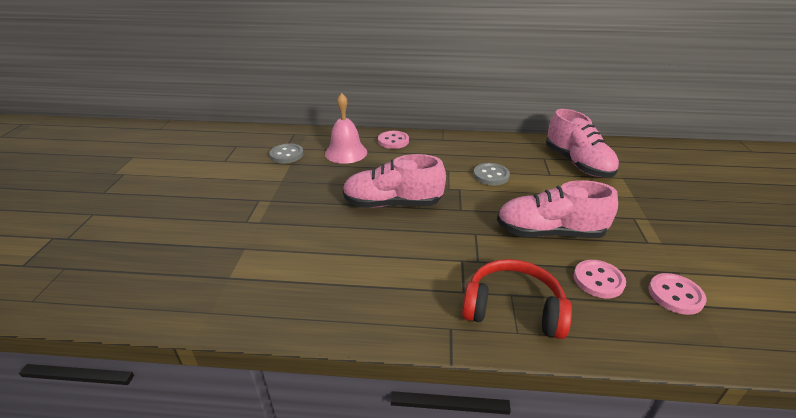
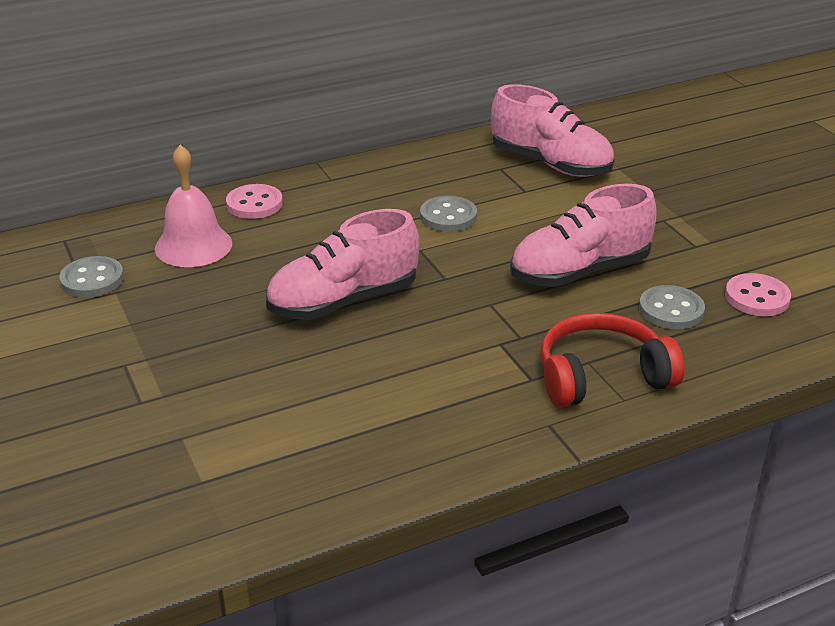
camera: 30 degrees left, 0 degrees up
pink button [574,260,626,298] -> grey button [639,285,705,330]

